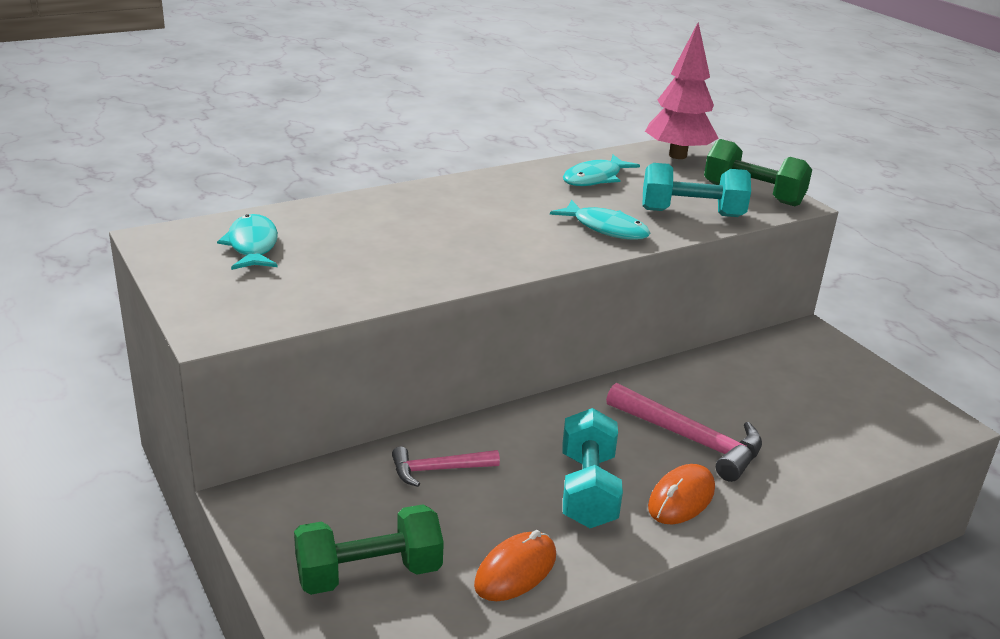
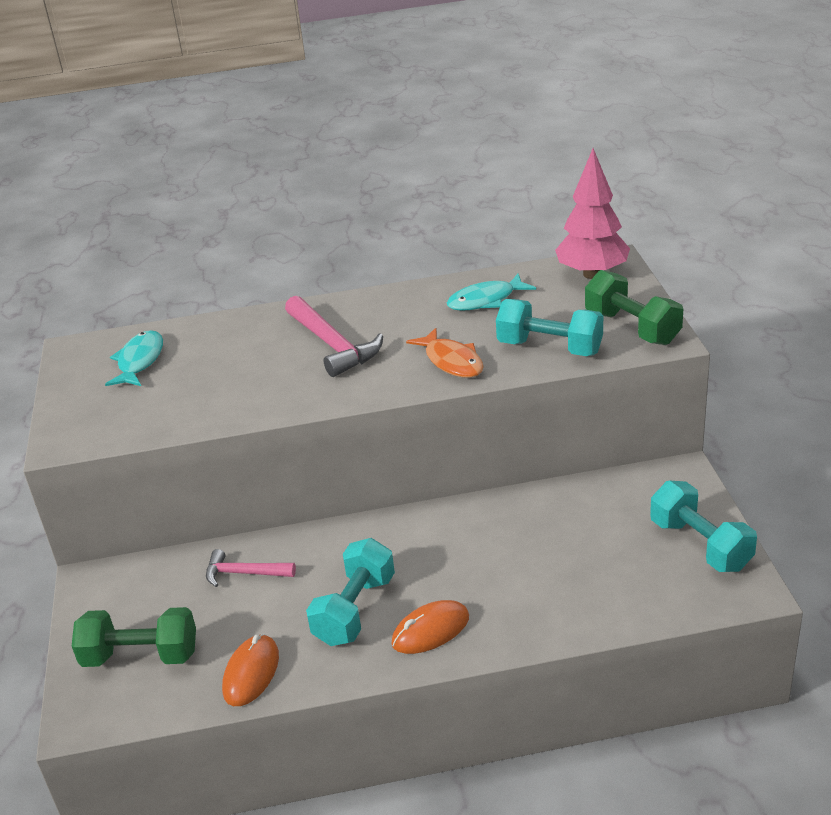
camera: 25 degrees right, 5 degrees up
orange mouse [474,530,556,601] -> orange mouse turned 45 degrees counterclockwise [222,634,279,706]
turquoise fish [550,200,650,240] -> orange fish [406,328,484,378]
pink hammer [606,383,762,482] -> pink hammer moved to [285,296,383,377]
none -> turquoise dumbbell [650,481,757,572]

